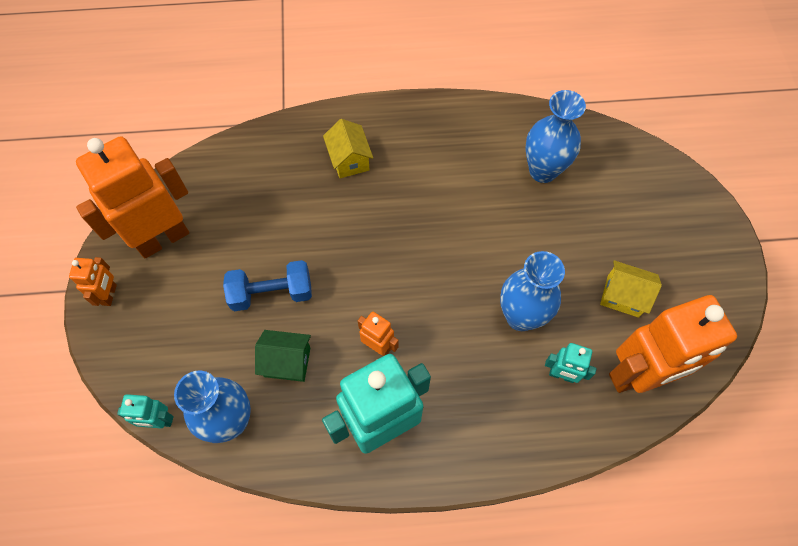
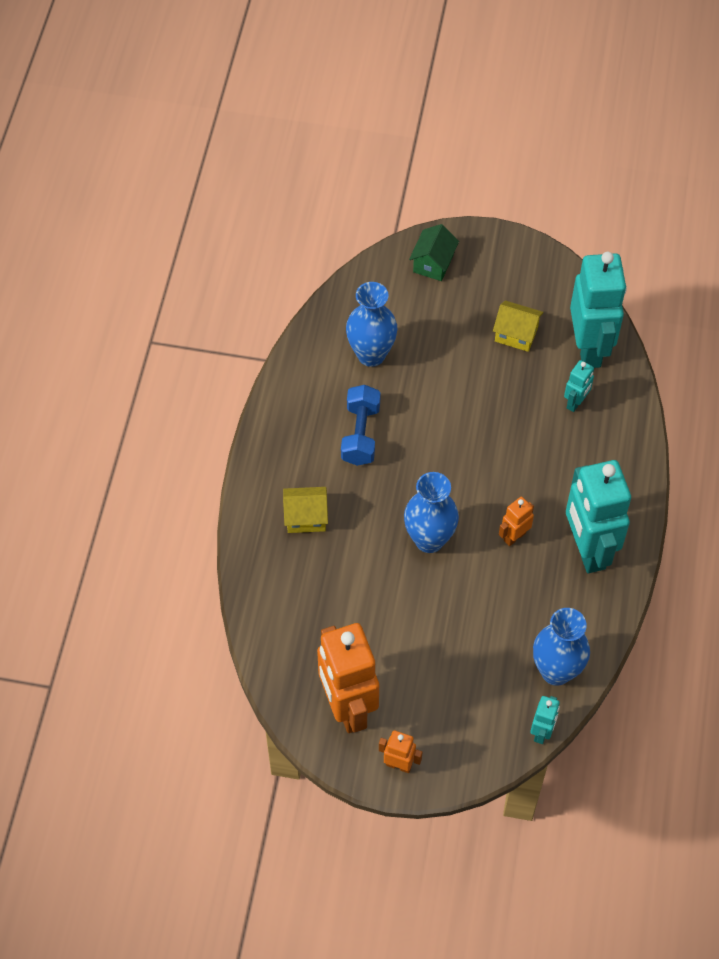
camera: 75 degrees left, 5 degrees down
blue dumbbell [223,260,312,311] -> blue dumbbell moved to [341,385,381,466]
green house [255,330,311,382] -> green house moved to [409,224,459,281]
blue vase [500,251,565,331] -> blue vase moved to [404,472,459,553]
yellow house [600,260,662,318] -> yellow house turned 75 degrees clockwise [493,300,543,352]
orange robot [609,295,737,393] -> turquoise robot [570,252,627,368]

